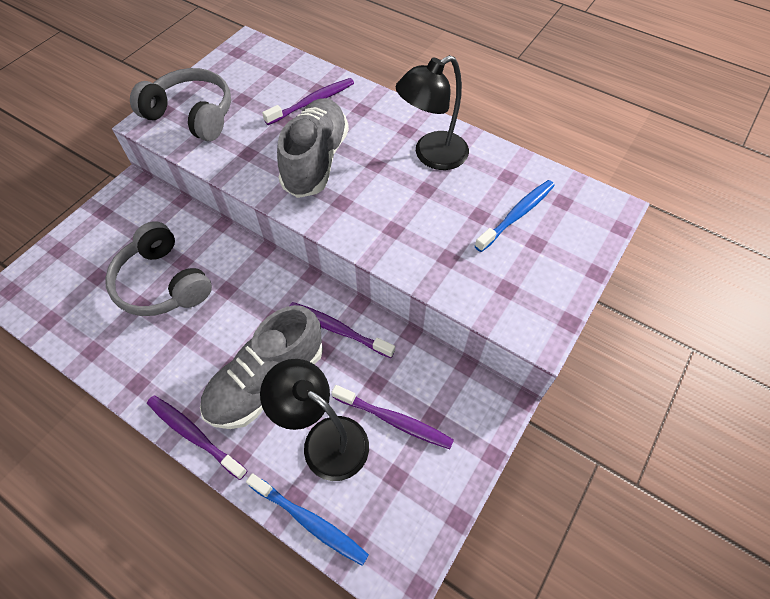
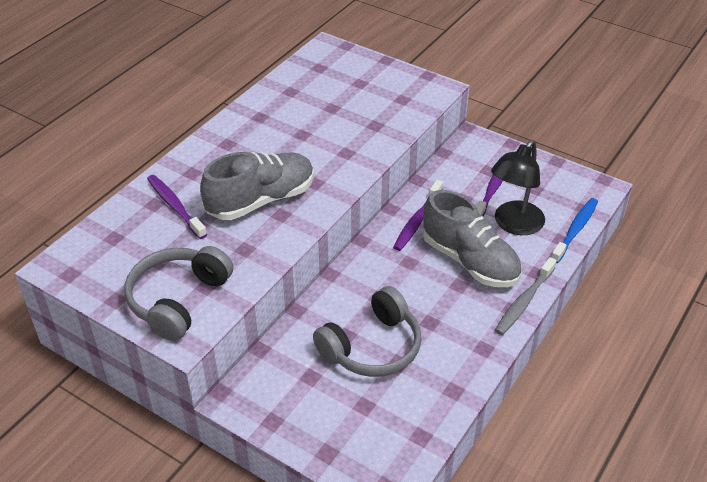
camera: 90 degrees left, 15 degrees down
purple toothbrush [147,395,247,480] -> grey toothbrush [495,257,557,335]
grey shoe [277,98,349,198] -> grey shoe turned 135 degrees clockwise [200,152,314,220]
black lamp [396,55,469,170] -> none
blue toothbrush [475,180,555,252] -> none

